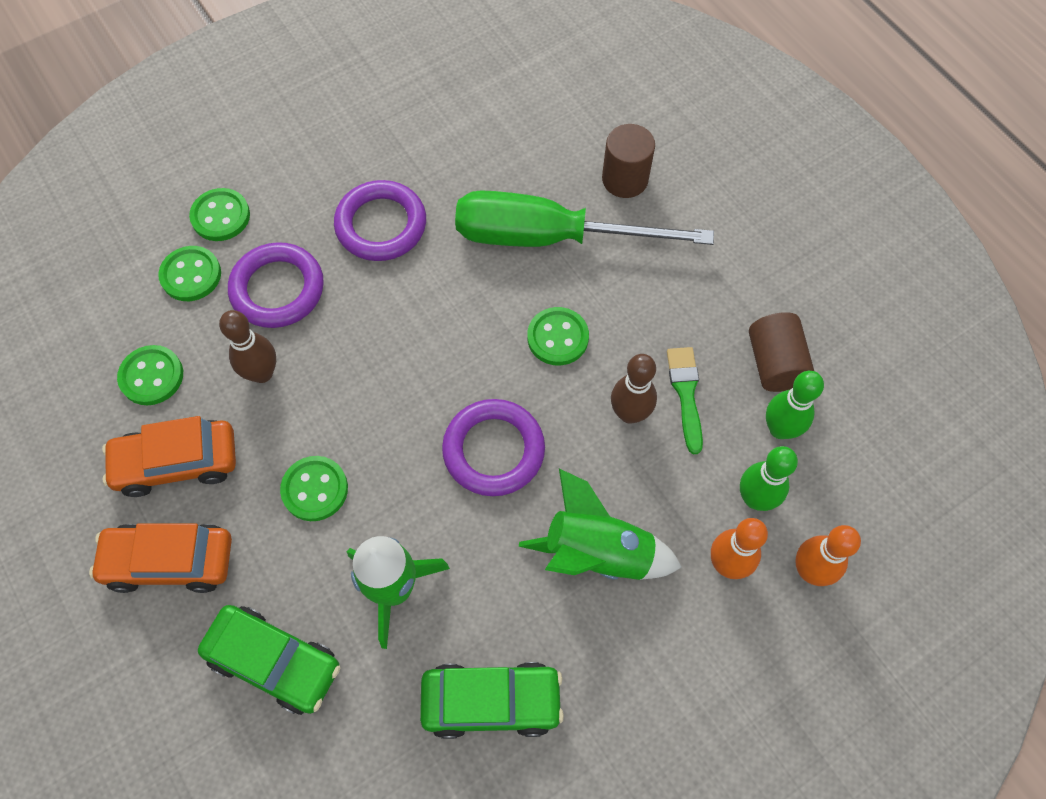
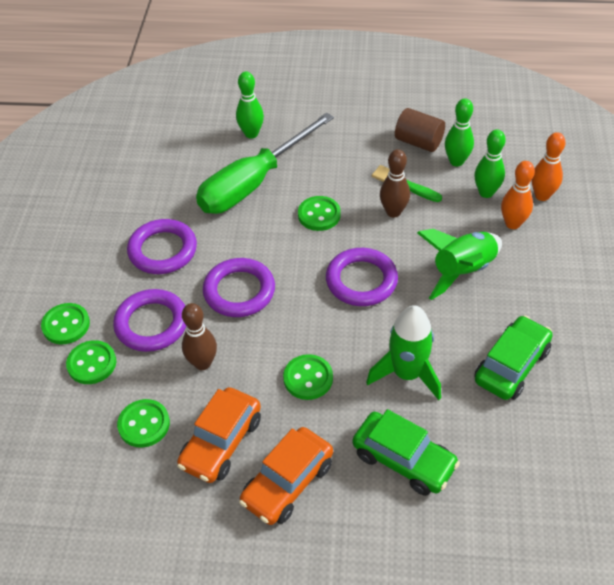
camera: 50 degrees left, 15 degrees down
green car [198,605,340,715] -> green car turned 60 degrees clockwise [353,409,460,496]
brown cylinder [602,124,655,198] -> green bowling pin [236,71,264,139]
none -> purple ring [203,258,275,317]

